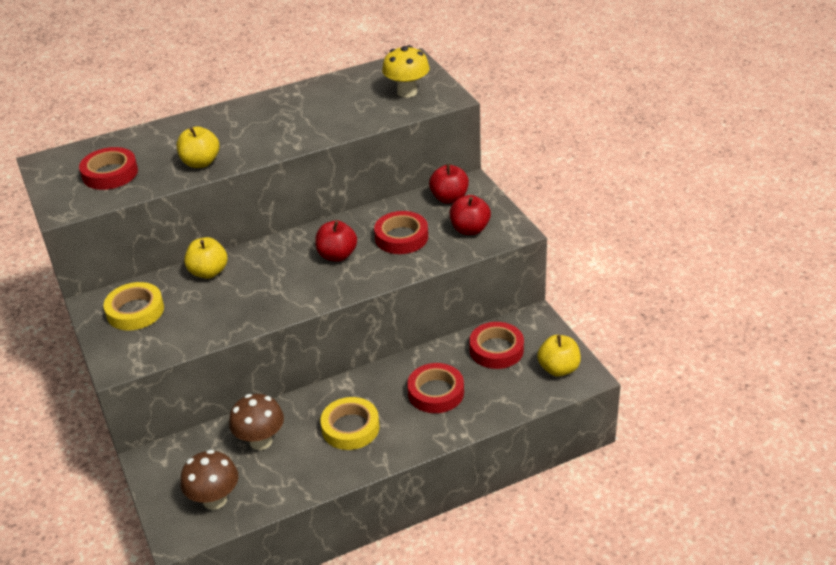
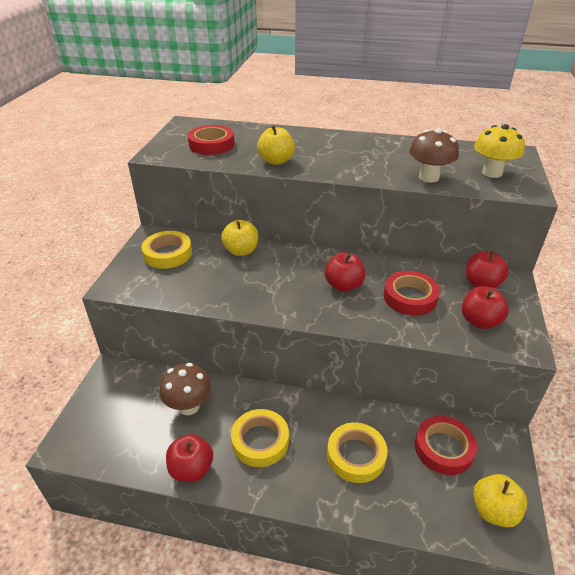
camera: 35 degrees right, 0 degrees up
brown mushroom [181,450,238,510] -> brown mushroom moved to [409,128,459,183]
red tape [407,363,464,413] -> yellow tape [327,423,388,483]
none -> red apple [166,434,213,482]

